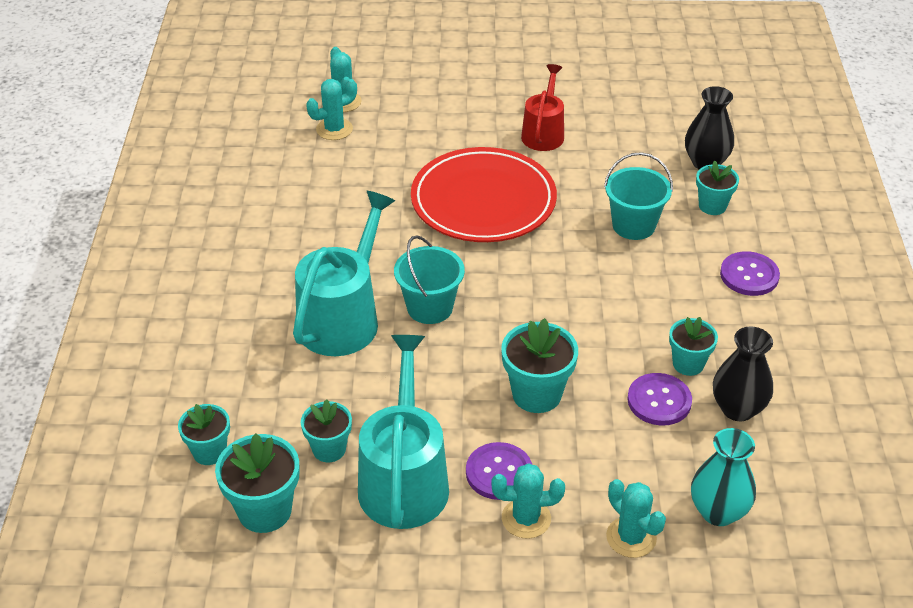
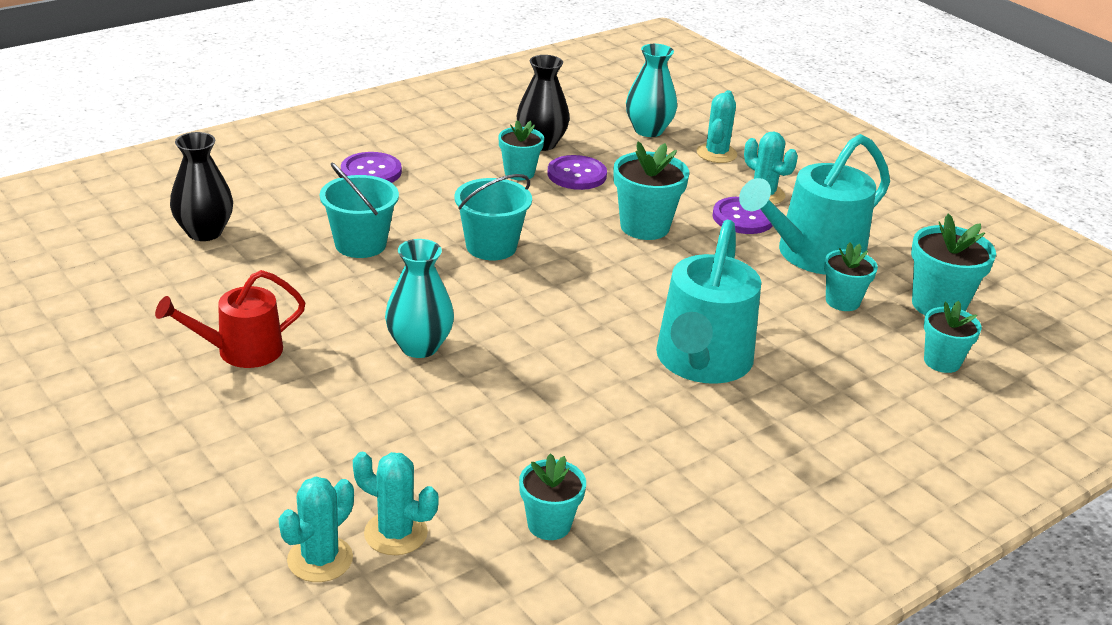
camera: 130 degrees left, 10 degrees down
turquoise watering can [293,191,395,356] -> turquoise watering can turned 60 degrees counterclockwise [656,219,761,384]
turquoise bucket [394,235,465,324] -> turquoise bucket moved to [454,174,532,260]
red plate [411,147,557,242] -> turquoise vase [385,239,454,358]
turquoise flower pot [696,160,739,215] -> turquoise flower pot moved to [519,453,586,540]

